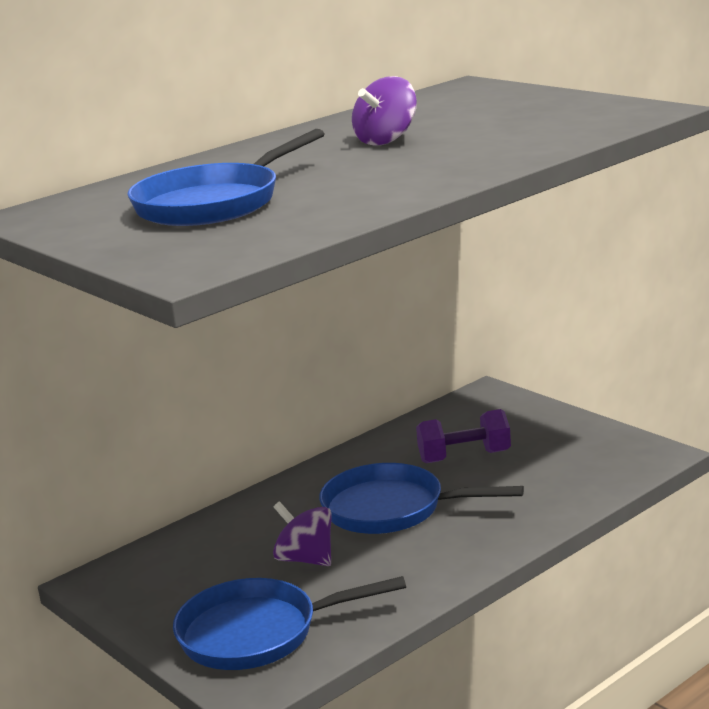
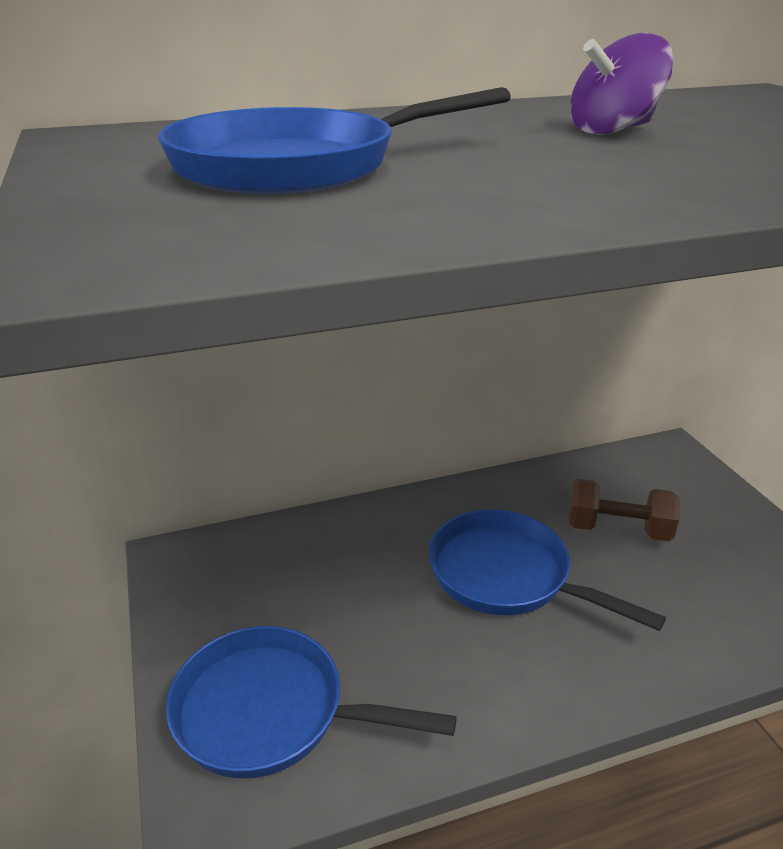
camera: 20 degrees right, 10 degrees up
purple spinning top [273,501,332,566] -> none
purple dumbbell [416,409,511,463] -> brown dumbbell [568,479,680,541]

